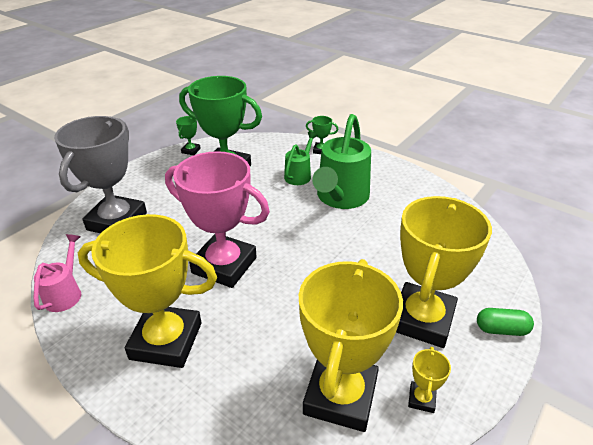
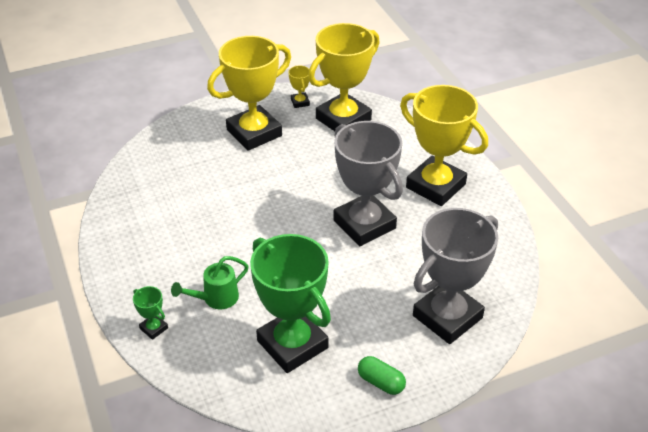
camera: 150 degrees left, 5 degrees up
pink watering can [34,234,81,312] -> none
pink trophy [165,151,270,288] -> grey trophy [334,121,403,246]
green trophy [176,116,201,155] -> none
green watering can [312,114,371,209] -> none
yellow trophy [408,347,451,413] -> yellow trophy turned 60 degrees counterclockwise [288,66,310,108]
green capsule [477,308,534,336] -> green capsule moved to [358,356,406,395]

